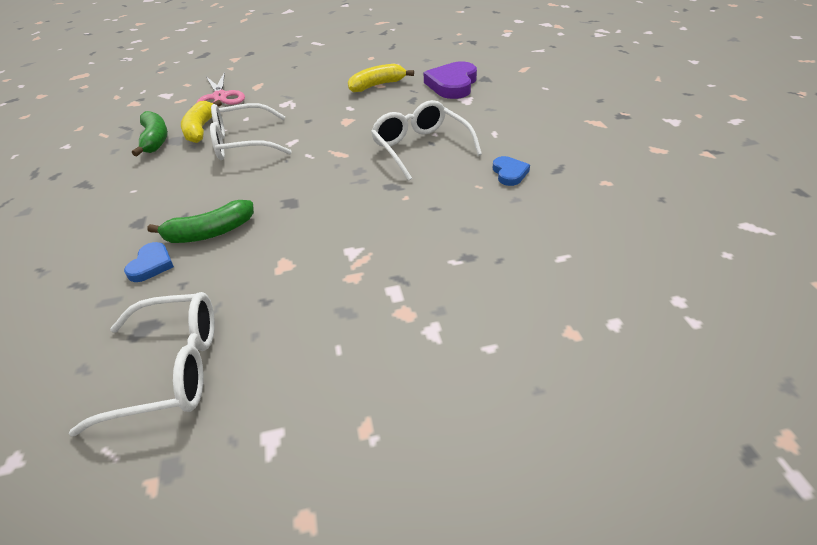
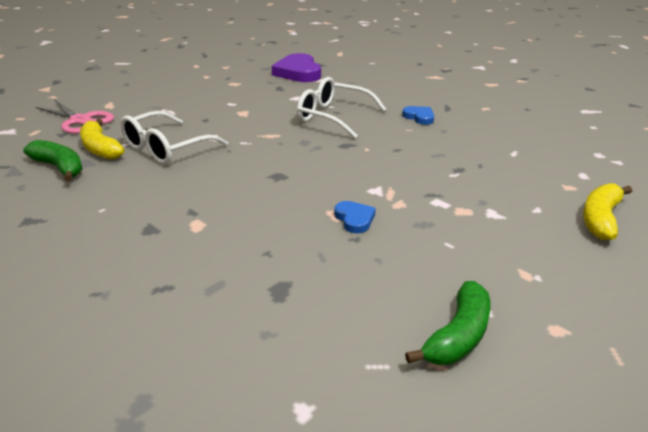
camera: 35 degrees left, 10 degrees down
white glasses [68,292,215,437] -> none
blue heart [124,242,174,282] -> blue heart moved to [334,201,376,233]
green banana [147,200,254,243] -> green banana moved to [405,281,491,365]
yellow banana [348,64,414,92] -> yellow banana moved to [583,183,632,240]

